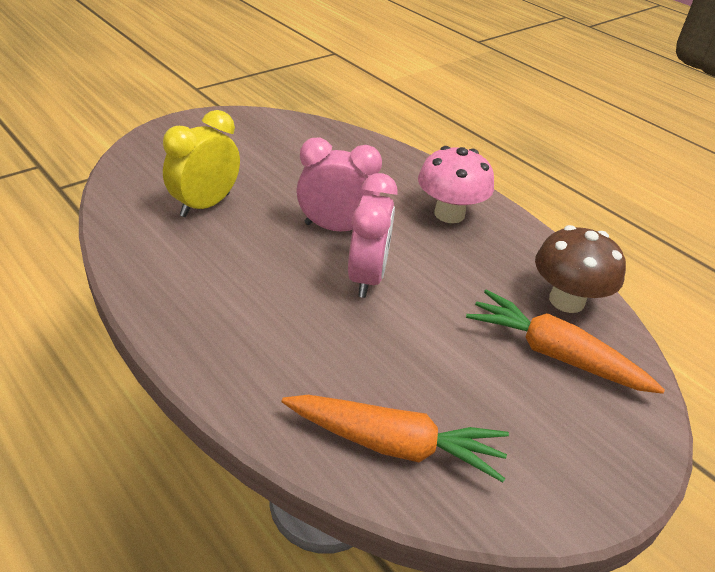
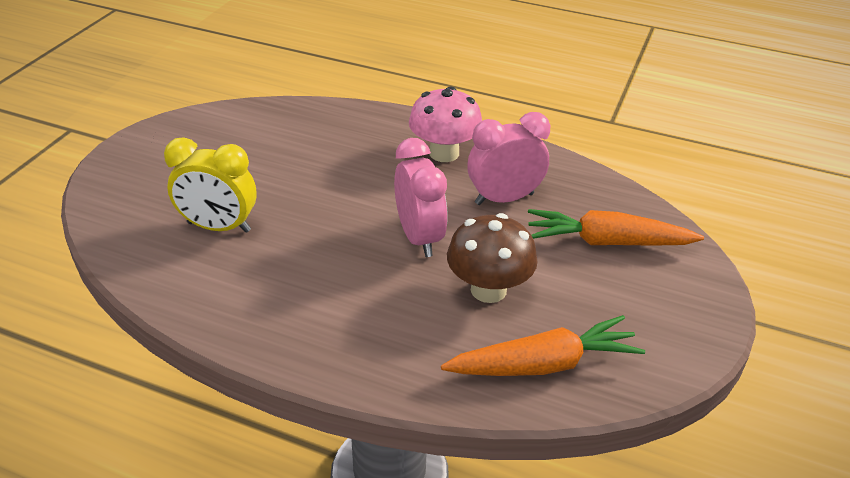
camera: 25 degrees left, 0 degrees up
yellow clock [163,110,240,217] -> yellow clock turned 90 degrees counterclockwise [164,137,257,233]
pink clock [296,138,382,231] -> pink clock moved to [467,112,550,205]
brown mushroom [535,225,626,313] -> brown mushroom moved to [447,213,538,303]

